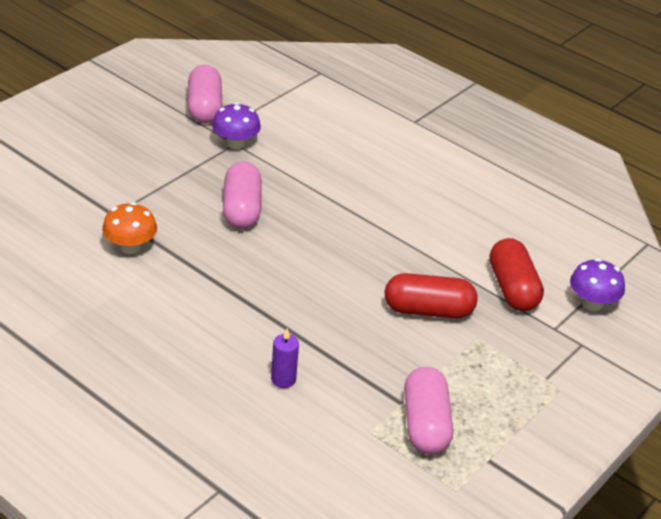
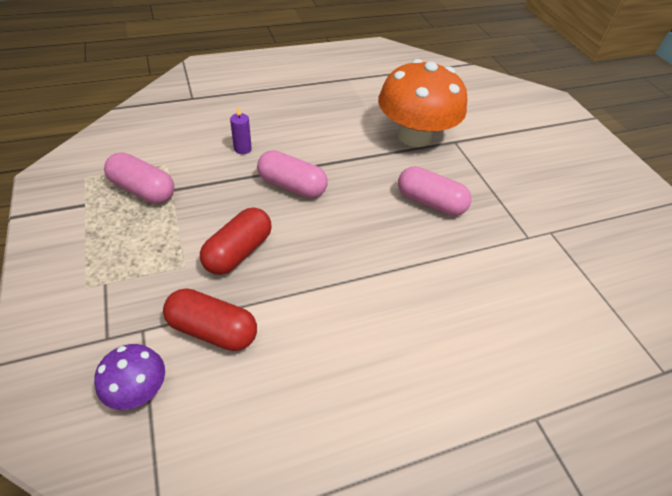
camera: 120 degrees right, 10 degrees up
orange mushroom [102,202,157,254] -> orange mushroom [378,59,467,147], size x2.15
pink capsule [188,65,222,123] -> pink capsule moved to [257,150,327,198]
purple mushroom [212,102,261,149] -> none

